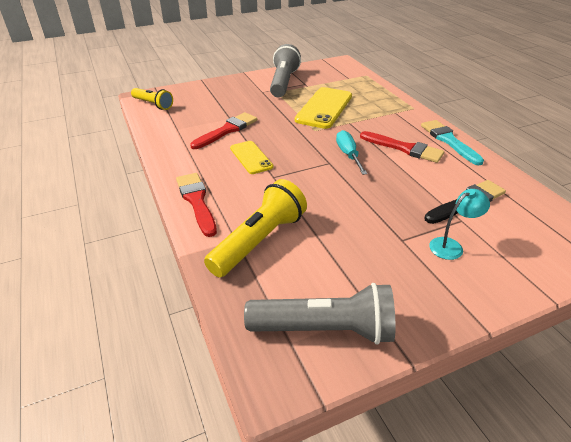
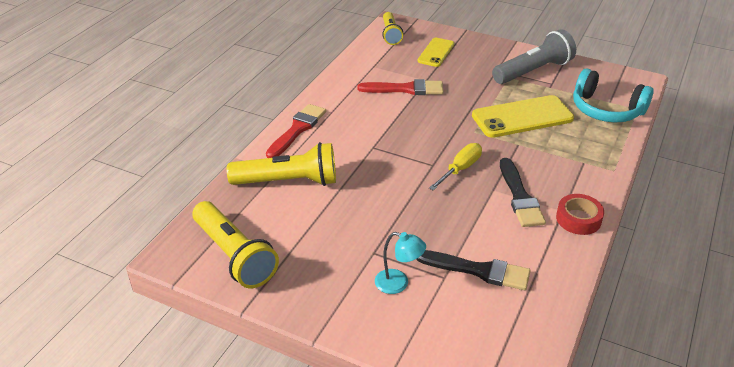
camera: 50 degrees right, 0 degrees up
yellow phone [230,141,273,174] -> yellow phone moved to [417,38,454,67]
grey flashlight [244,283,395,345] -> yellow flashlight [192,201,279,288]
turquoise screwdriver [336,130,367,175] -> yellow screwdriver [429,143,482,191]
red brush [360,131,444,163] -> black brush [500,158,546,227]
turquoise brush [421,120,484,165] -> red tape [556,194,604,235]
none -> turquoise headphones [573,68,654,122]

